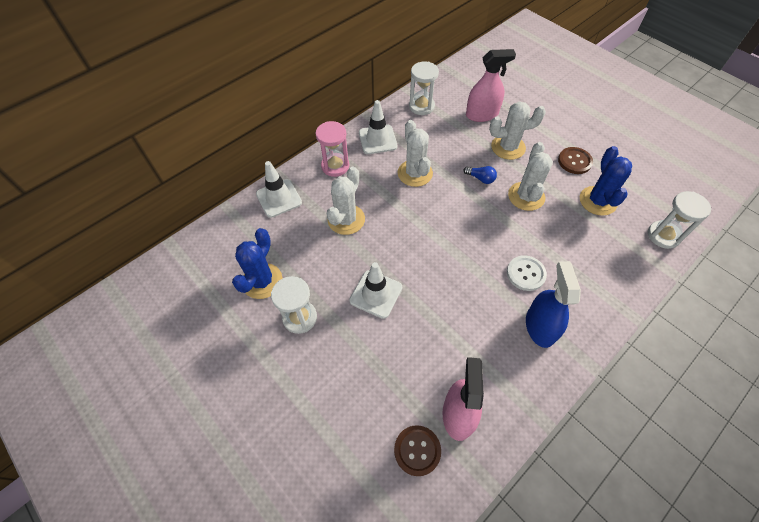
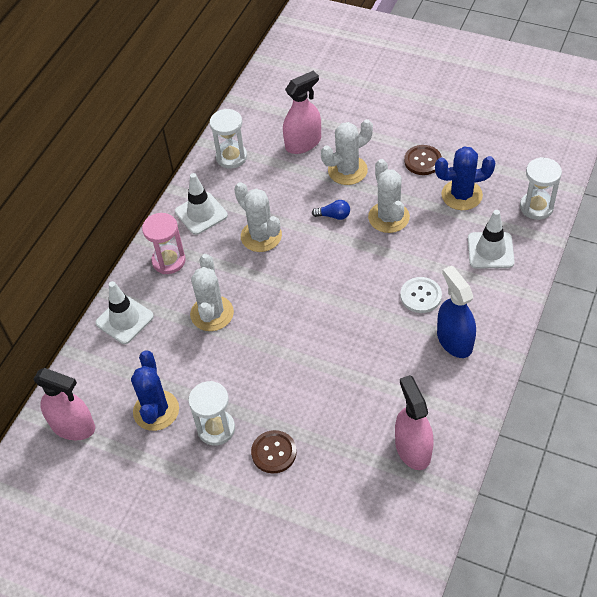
camera: 20 degrees left, 5 degrees down
white traffic cone [349,262,402,319] -> white traffic cone moved to [468,210,515,268]
brown button [394,425,441,476] -> brown button moved to [251,430,297,473]
blue cactus [580,146,632,216] -> blue cactus turned 75 degrees counterclockwise [435,146,496,210]
none -> pink spray bottle [33,368,95,440]

